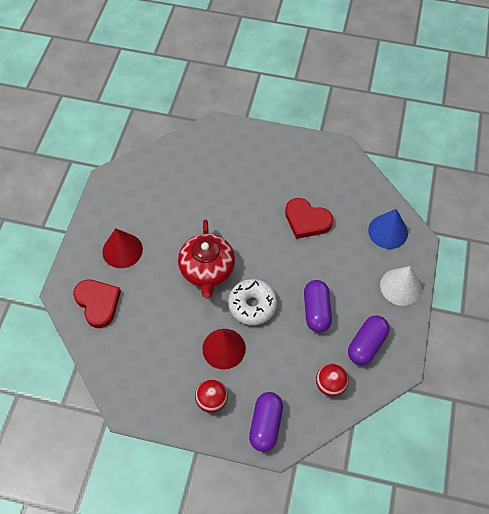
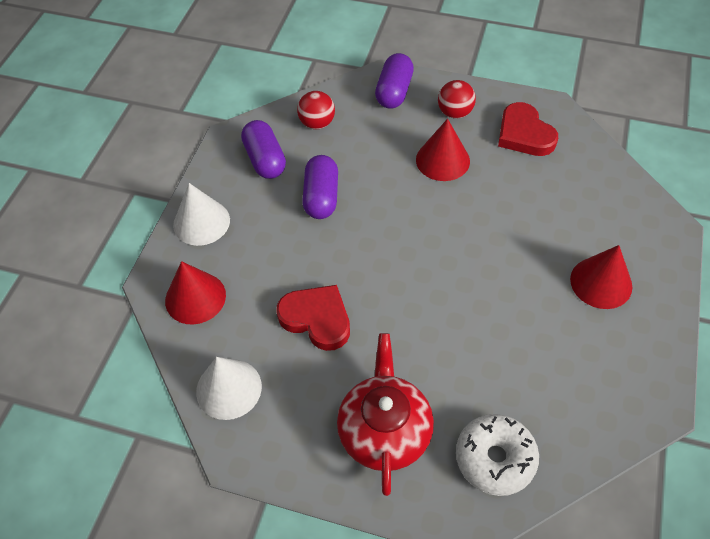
camera: 175 degrees left, 5 degrees down
red heart [73,280,121,328] -> red heart moved to [498,102,558,156]
red teapot [178,219,235,298] -> red teapot moved to [337,333,434,496]
white donut [228,279,277,325] -> white donut moved to [456,414,539,496]
purple capsule [348,315,389,365] -> purple capsule turned 60 degrees counterclockwise [241,120,286,179]
blue cone [368,209,408,249] -> red cone [165,261,226,325]
none -> white cone [196,357,262,420]

